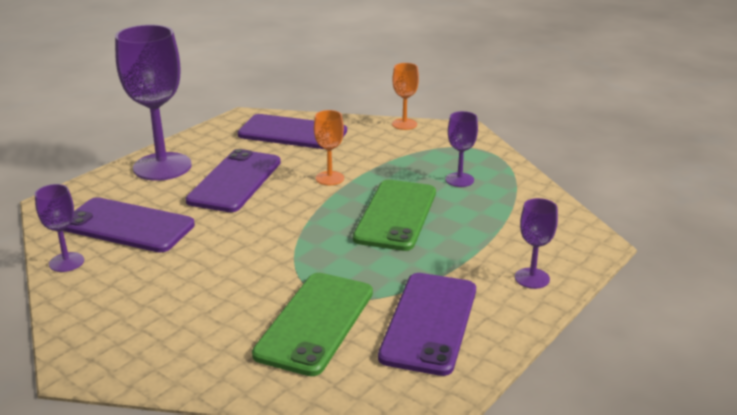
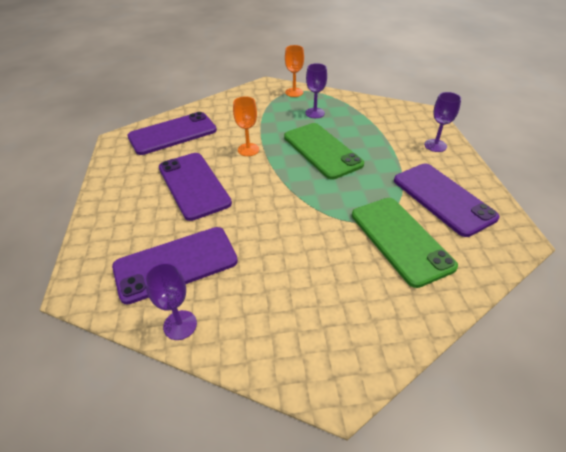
camera: 45 degrees left, 15 degrees up
purple goblet [115,25,192,181] -> none
orange goblet [392,63,419,130] -> orange goblet moved to [285,45,304,97]

